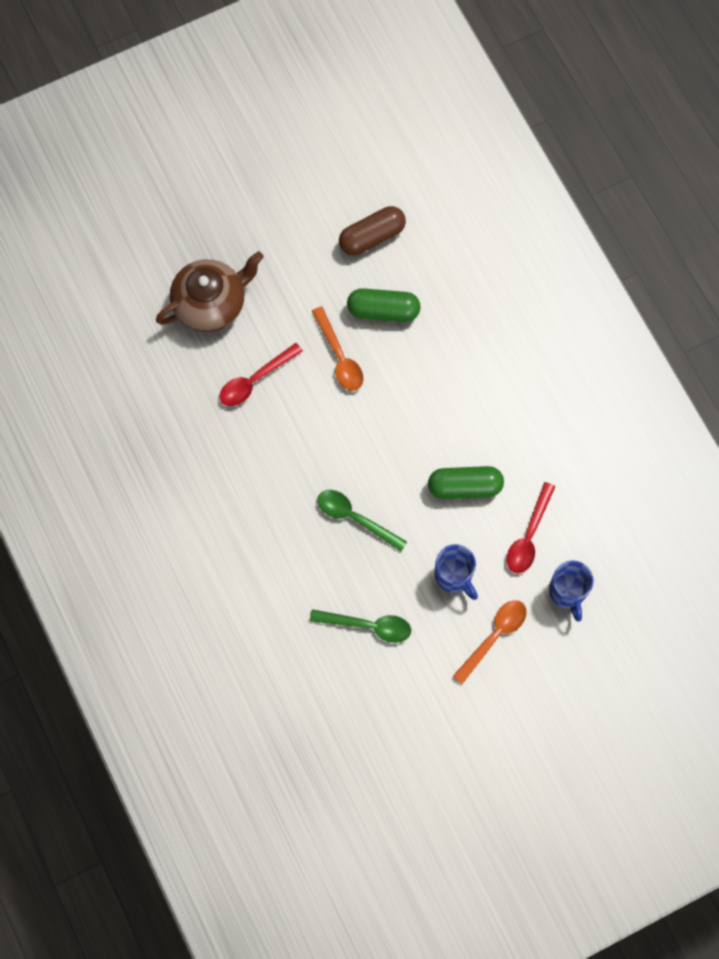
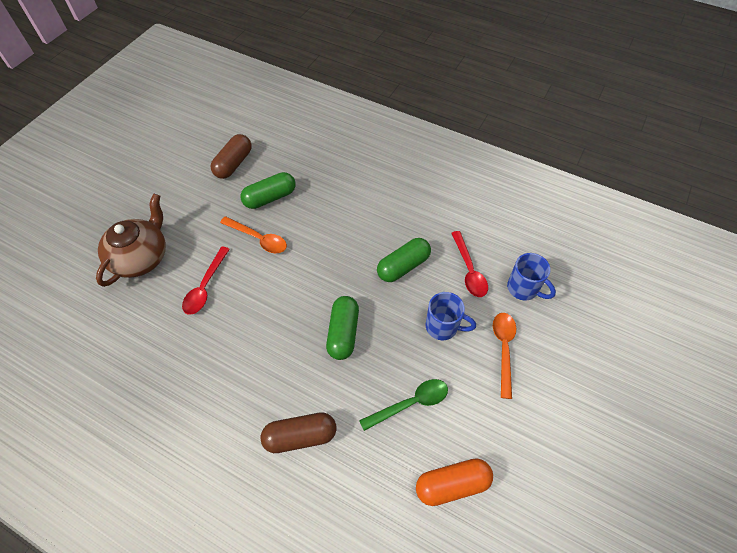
camera: 35 degrees left, 15 degrees down
green spoon [317,490,407,551] -> green capsule [326,296,359,360]
none -> brown capsule [261,412,336,453]
none -> orange capsule [416,458,493,506]

